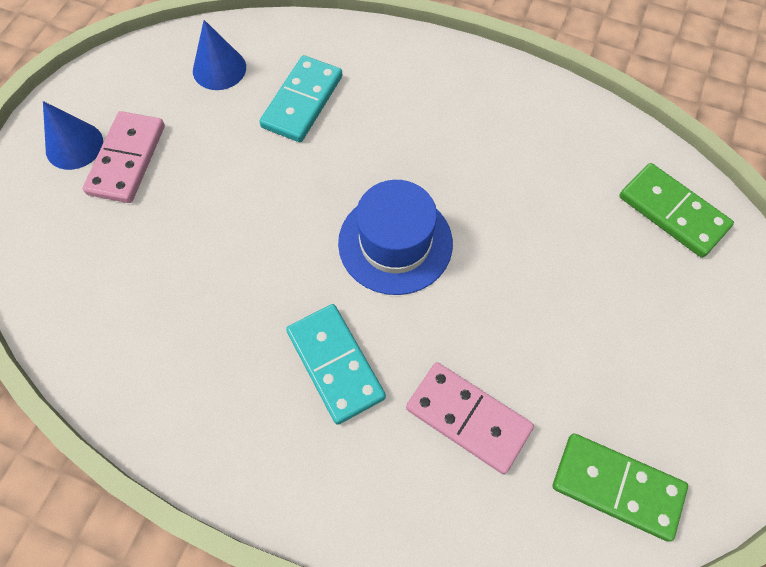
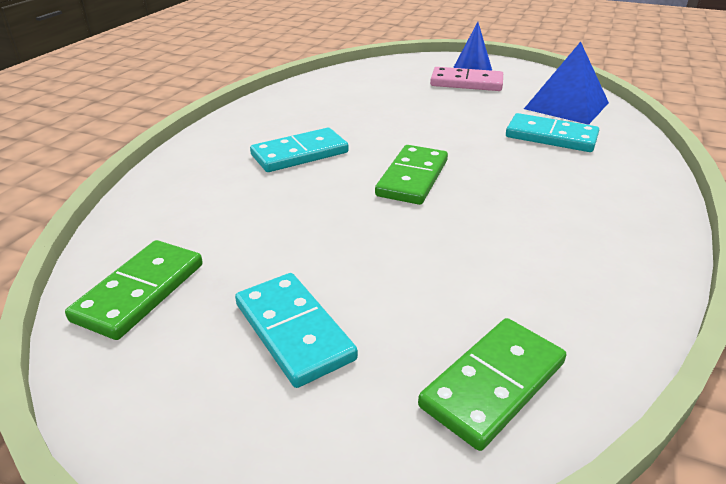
camera: 90 degrees right, 30 degrees down
blue cone [193,20,246,90] -> blue pyramid [524,42,609,125]
blue hat [338,180,453,295] -> green domino [375,145,448,205]
pink domino [406,362,534,474] -> none
none -> turquoise domino [235,273,358,388]

